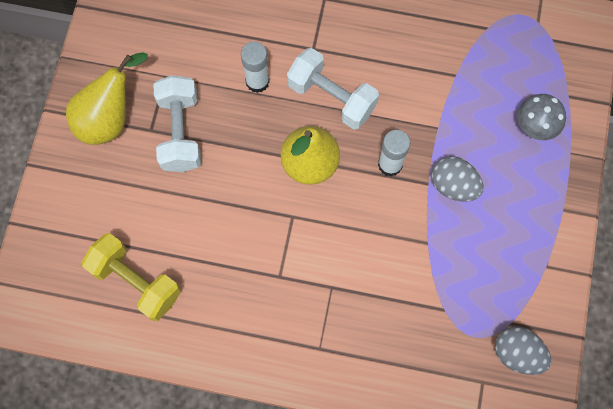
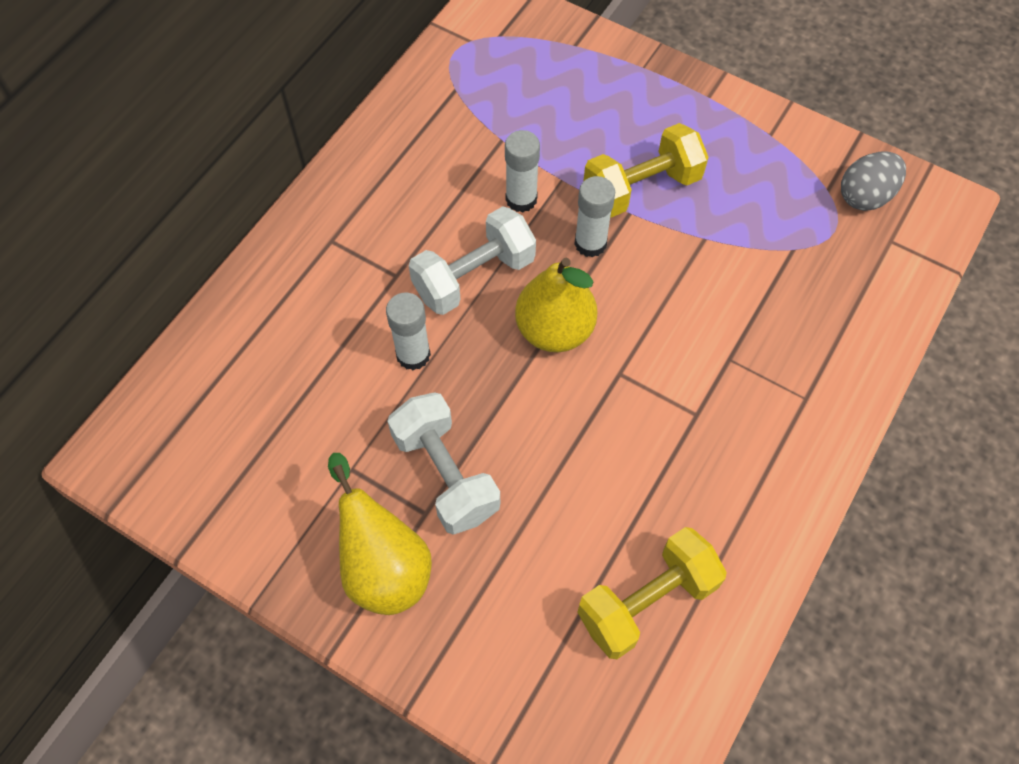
camera: 70 degrees left, 10 degrees down
white dumbbell [153,75,201,172] -> white dumbbell turned 45 degrees clockwise [387,392,500,535]
grey egg [431,156,483,202] -> yellow dumbbell [583,123,709,218]
grey mushroom [517,94,566,140] -> none
none -> white glue stick [505,130,540,212]

